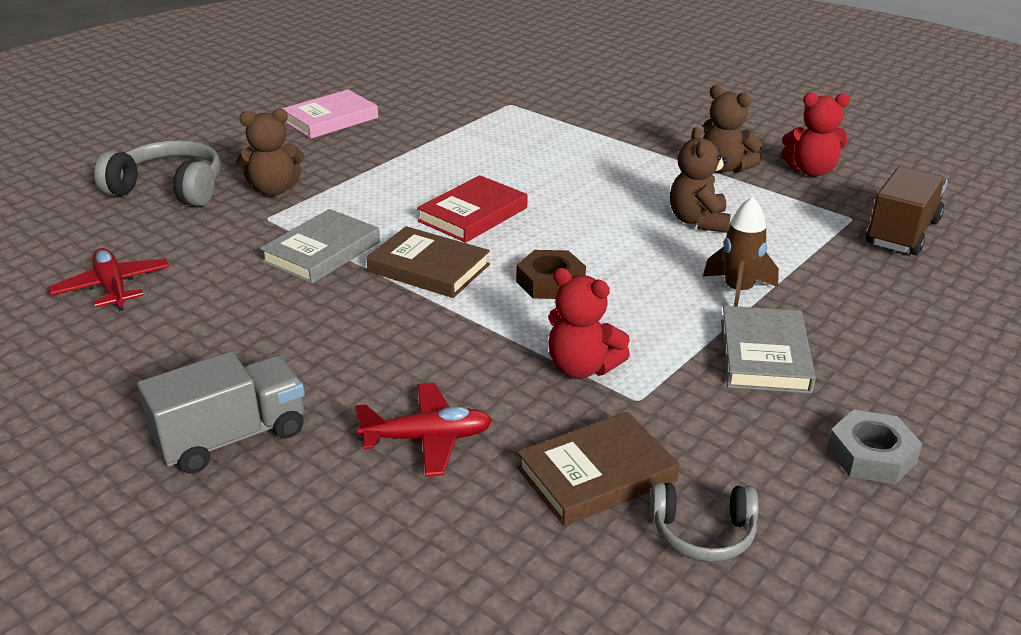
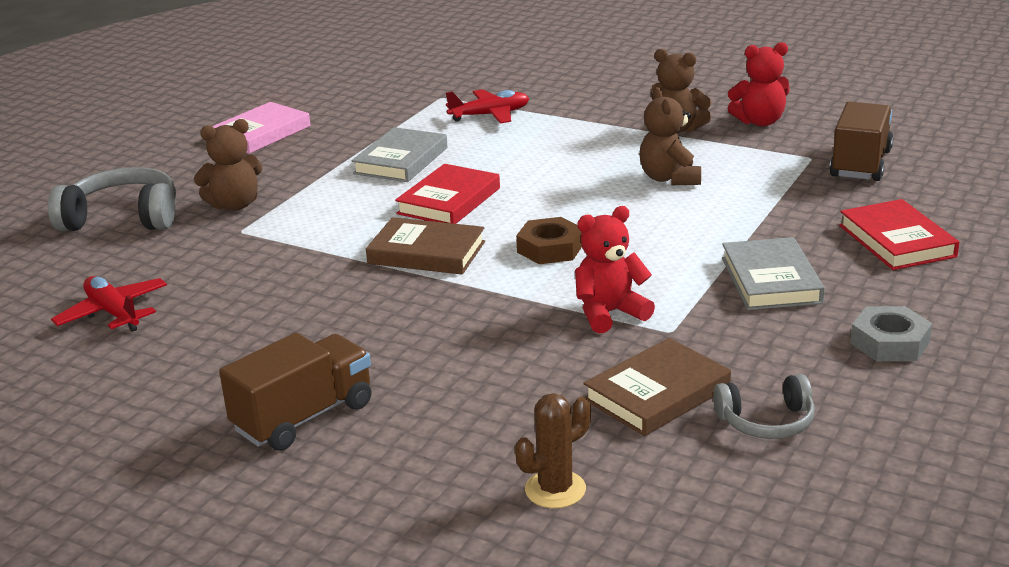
camera: 10 degrees left, 5 degrees down
grey truck [137,351,305,474] -> brown truck [219,333,371,451]
grey book [260,209,380,284] -> grey book moved to [352,127,447,182]
red plane [355,383,492,477] -> red plane moved to [446,89,529,124]
red teddy bear [548,268,630,378] -> red teddy bear turned 135 degrees clockwise [575,206,655,334]
brown rocket [703,196,779,307] -> none
none -> brown cactus [515,393,591,508]
none -> red book [839,199,960,270]

